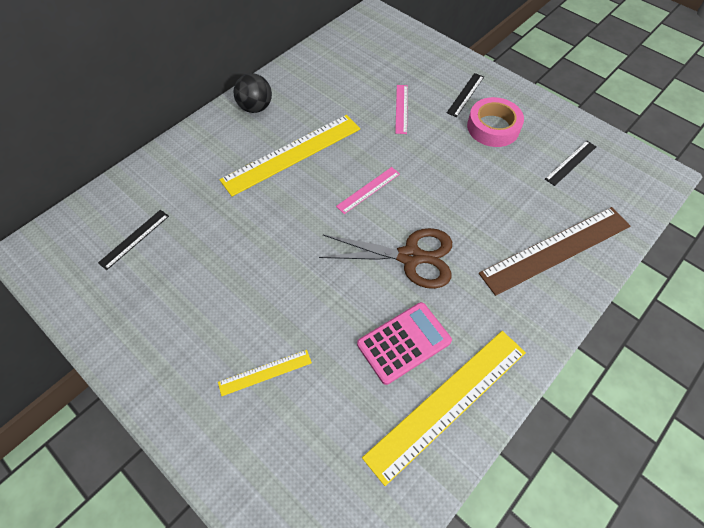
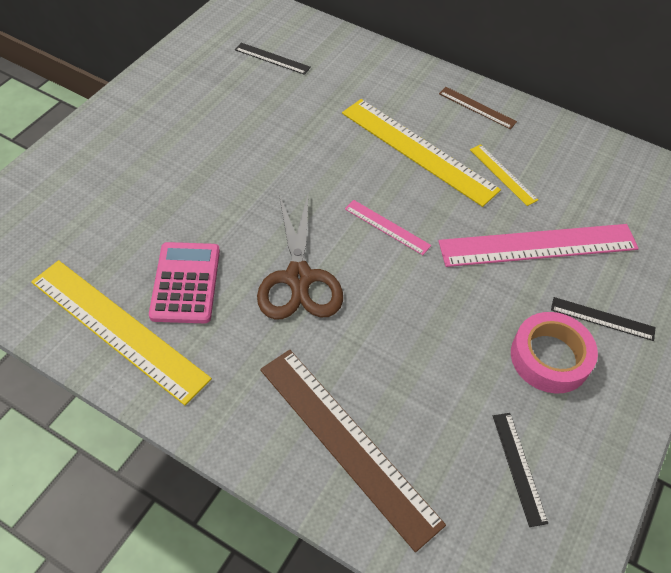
camera: 75 degrees right, 5 degrees down
yellow ruler [218,350,312,396] -> yellow ruler moved to [470,144,538,206]
black ball [234,73,272,113] -> brown ruler [439,87,517,129]
pink calculator [357,302,452,385] -> pink calculator turned 135 degrees counterclockwise [149,242,220,323]
pink ruler [395,85,408,134] -> pink ruler [438,224,639,267], size x2.08
black ruler [545,141,597,186] -> black ruler turned 45 degrees clockwise [493,413,548,527]

